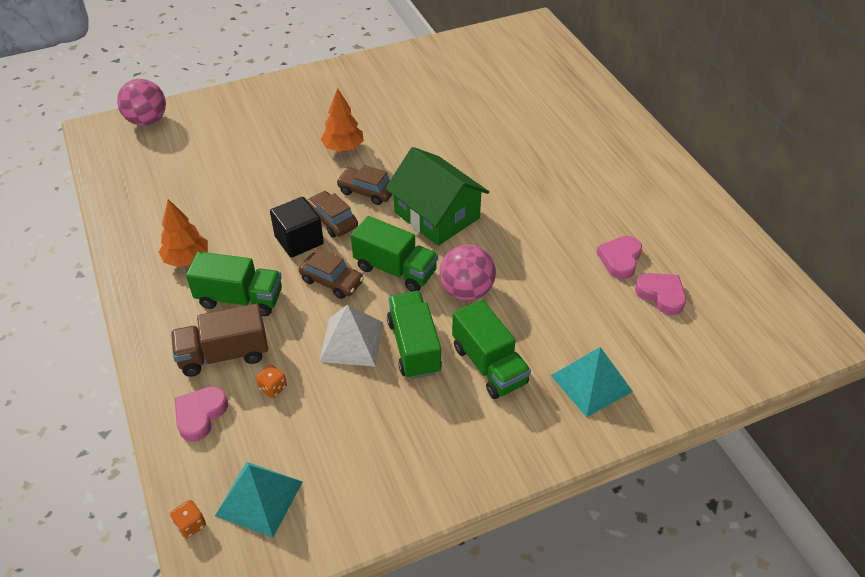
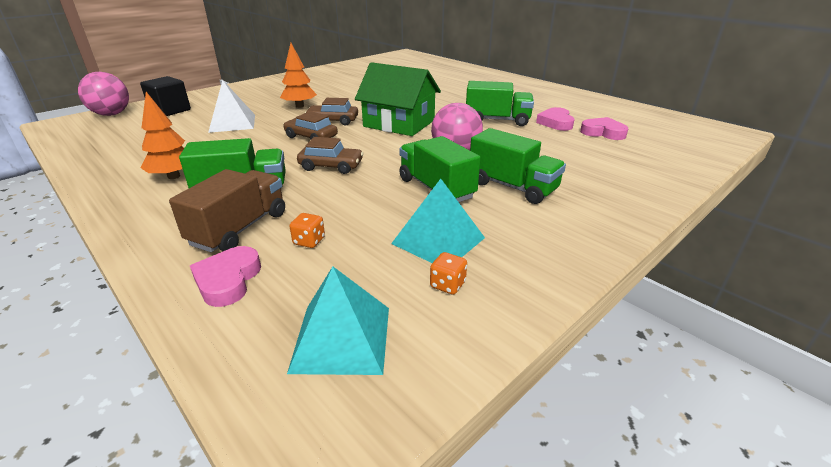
camera: 20 degrees left, 15 degrees down
orange dice [170,500,206,538] -> orange dice moved to [430,252,467,295]
brown truck [171,303,268,377] -> brown truck turned 150 degrees clockwise [169,169,285,252]
black cube [270,197,324,258] -> black cube moved to [140,76,191,116]
white pyramid [319,305,383,367] -> white pyramid moved to [208,80,255,133]
green truck [351,216,438,292] -> green truck moved to [466,81,534,126]
turquoise pyramid [551,347,633,417] -> turquoise pyramid moved to [391,179,485,263]

